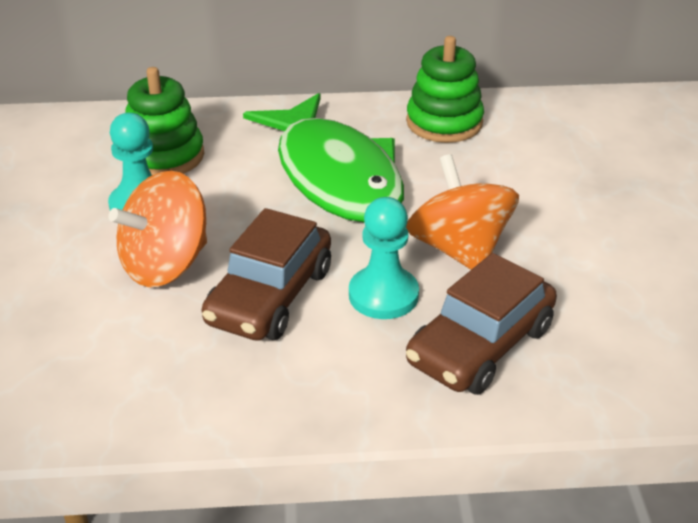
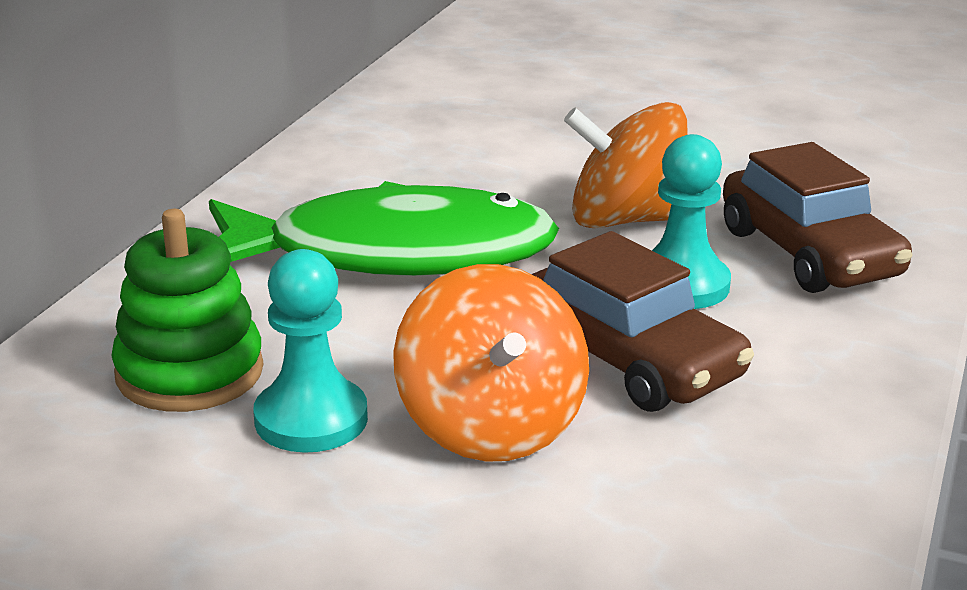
camera: 65 degrees left, 10 degrees down
green stacking toy [406,36,484,143] -> none

